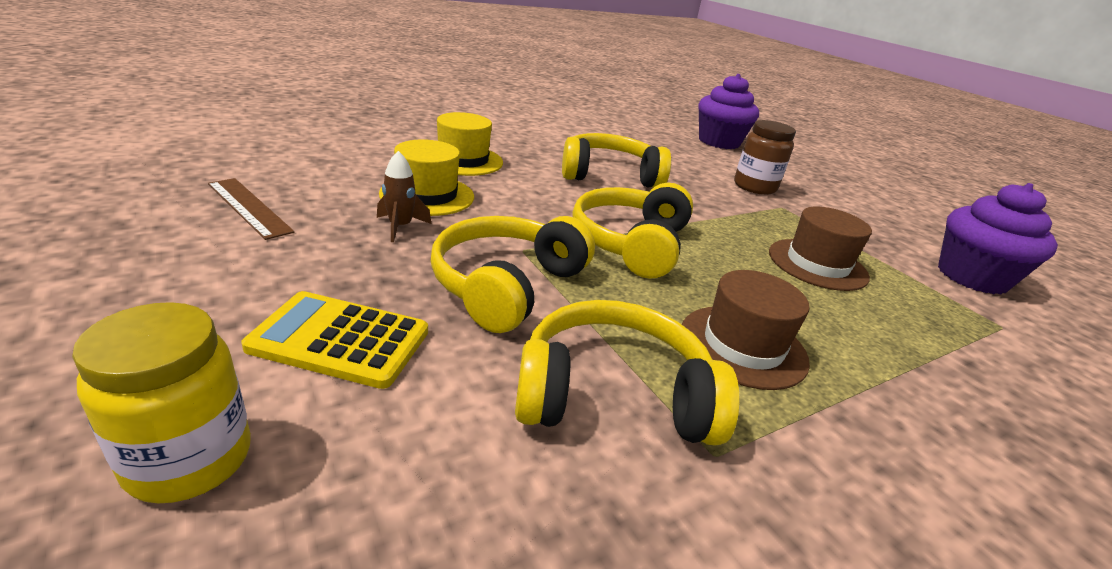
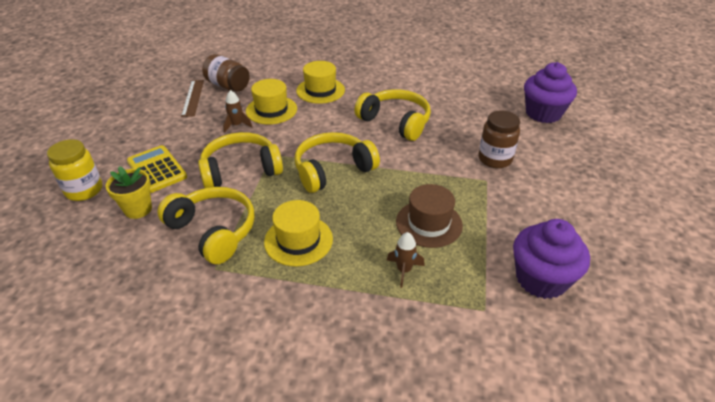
camera: 45 degrees right, 10 degrees up
brown hat [682,270,810,390] -> yellow hat [264,200,333,267]
none -> yellow flower pot [105,166,152,219]
none -> brown jar [202,54,250,92]
none -> brown rocket [387,232,425,288]

